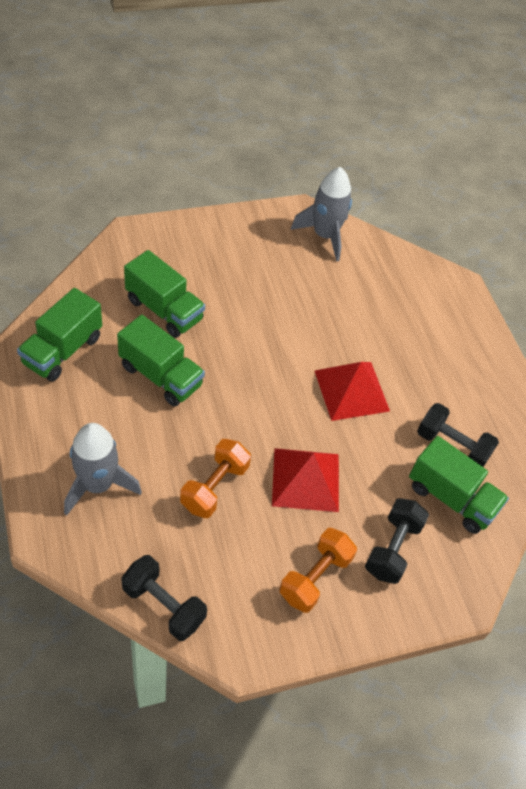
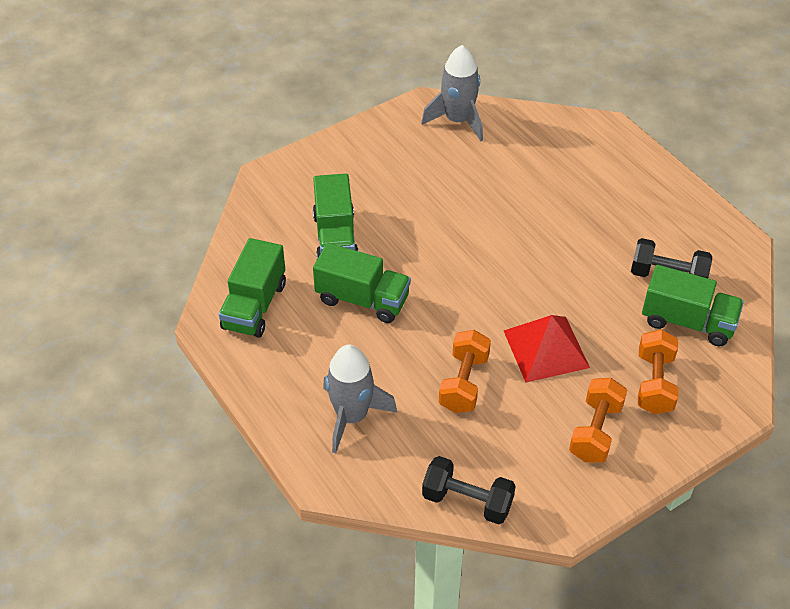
camera: 10 degrees left, 5 degrees down
green truck [124,250,205,338] -> green truck turned 60 degrees clockwise [313,174,359,259]
red pyramid [314,362,390,421] -> none
black dumbbell [365,498,429,584] -> orange dumbbell [638,330,678,414]

